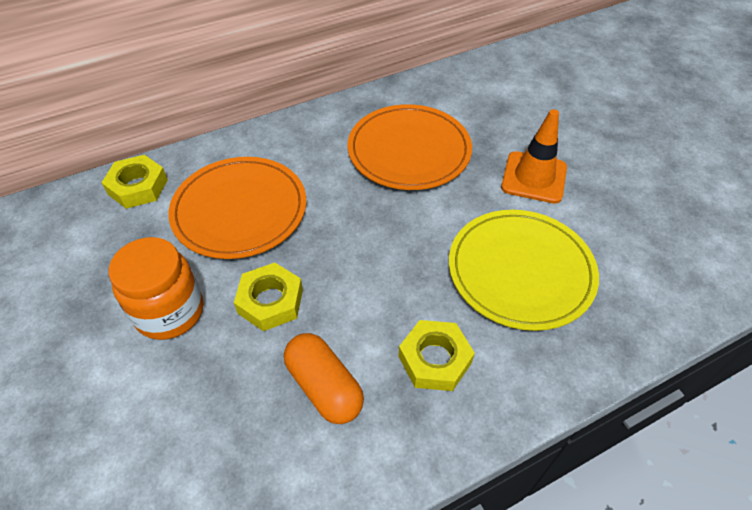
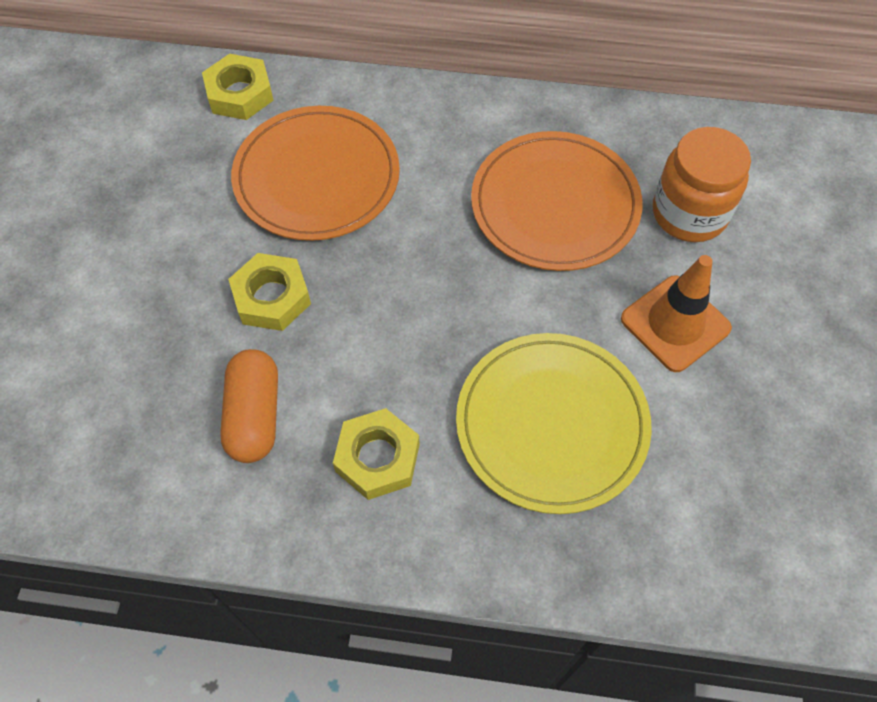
camera: 35 degrees right, 10 degrees up
orange jar [109,237,203,340] -> orange jar moved to [653,127,751,242]

